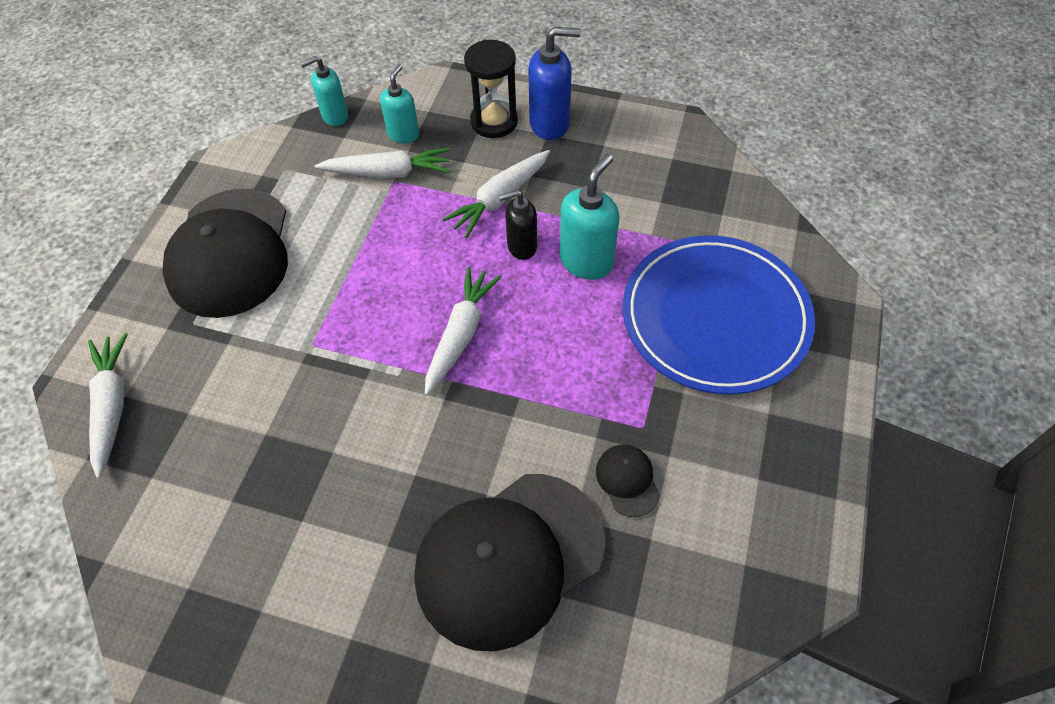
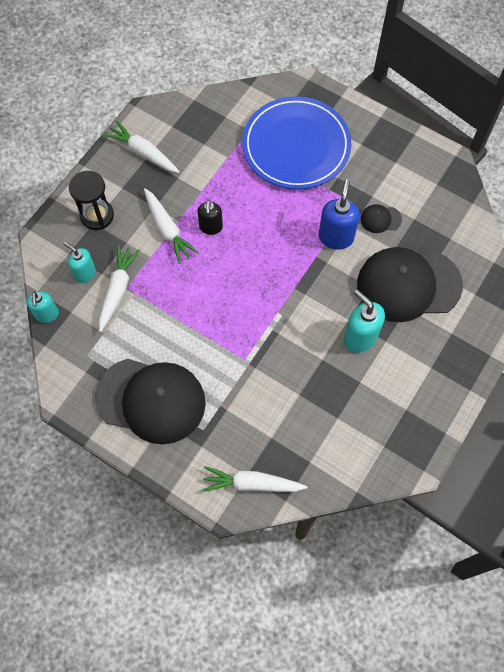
camera: 75 degrees left, 10 degrees up
black cap [414,474,605,651] -> black cap turned 105 degrees clockwise [357,247,463,322]
white carrot [425,267,502,396] -> white carrot moved to [104,121,180,173]
blue soap dispenser [528,27,581,140] -> blue soap dispenser moved to [319,179,360,249]
turquoise soap dispenser [560,154,619,280] -> turquoise soap dispenser moved to [344,290,385,353]

